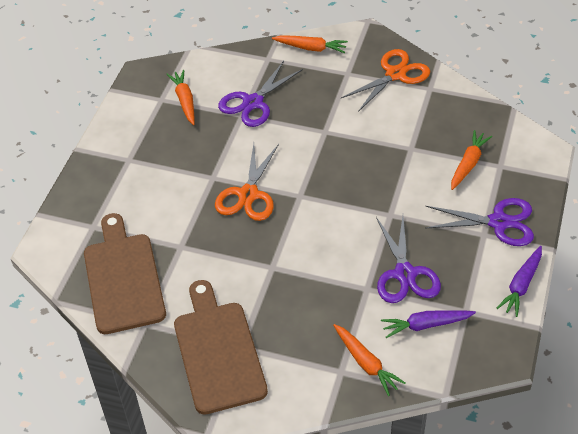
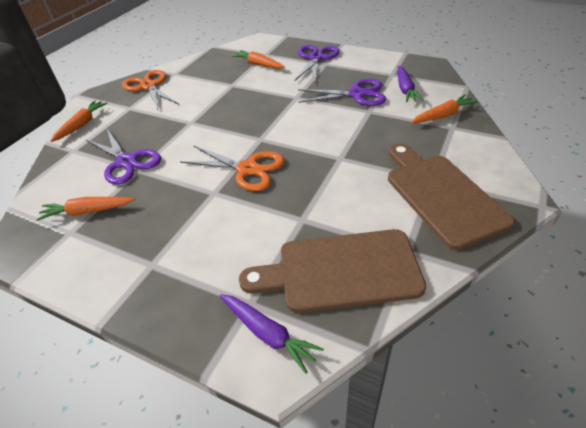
camera: 80 degrees left, 5 degrees down
brown cutting board [174,280,268,415] -> brown cutting board turned 75 degrees clockwise [388,143,515,250]
purple carrot [497,246,542,317] -> purple carrot moved to [220,294,324,374]

